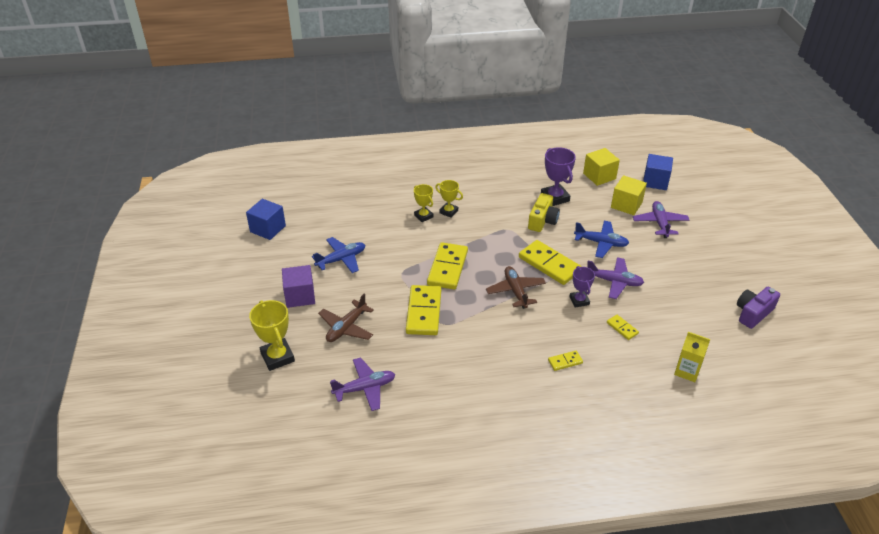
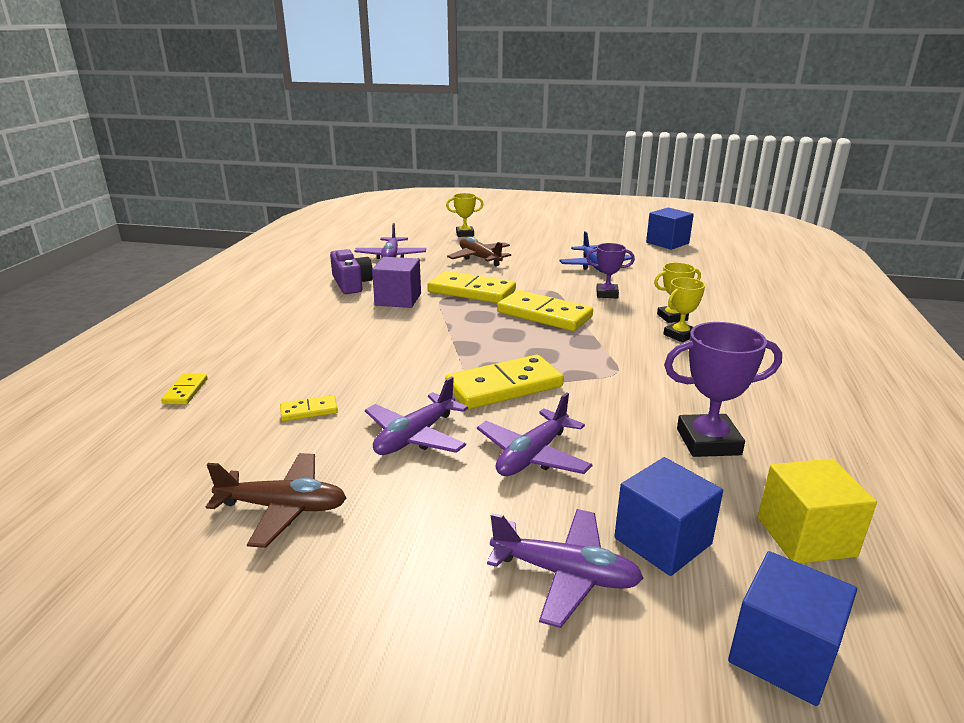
camera: 110 degrees right, 15 degrees down
yellow trophy [249,300,295,371] -> yellow trophy [446,193,483,237], size x0.63
purple cube [282,265,315,308] -> purple cube moved to [372,257,421,308]
brown plane [486,266,546,309] -> brown plane moved to [206,453,346,548]
yellow camera [528,193,560,232] -> none
yellow domino [548,351,583,371] -> yellow domino moved to [161,374,208,404]
purple trophy [569,266,595,308] -> purple trophy moved to [586,243,635,299]
blue plane [574,221,629,258] -> purple plane [477,392,593,476]
yellow cube [611,175,647,215] -> blue cube [614,457,723,576]
yellow carton [674,332,710,382] -> none
purple camera [737,287,780,329] -> purple camera moved to [330,249,373,294]

